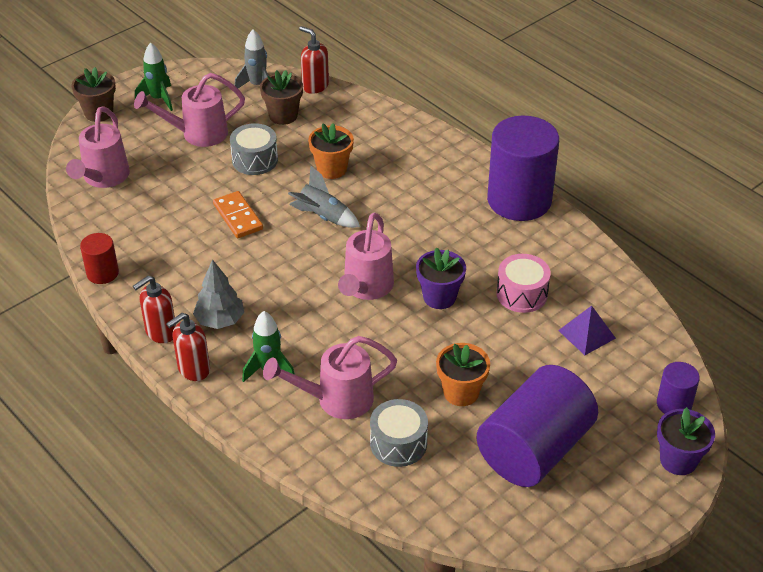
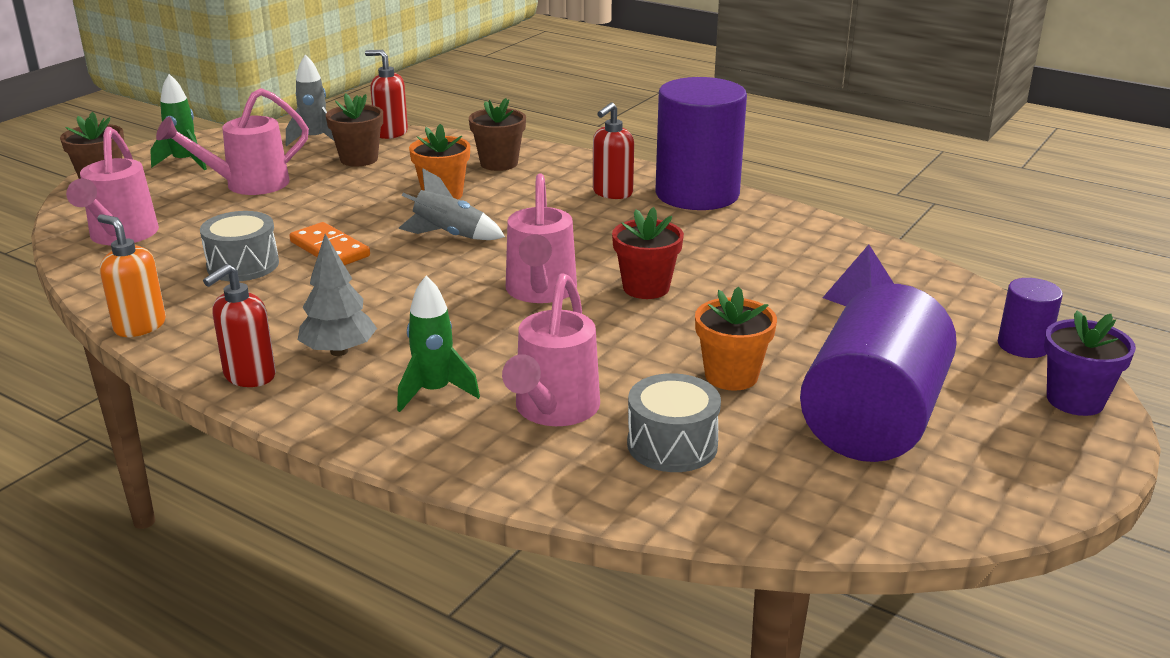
camera: 15 degrees left, 15 degrees down
red cylinder [80,233,119,284] -> orange soap dispenser [97,214,166,337]
red soap dispenser [166,313,210,381] -> red soap dispenser moved to [593,102,634,199]
grey drum [230,123,278,175] -> grey drum moved to [200,211,279,281]
pink watering can [263,336,397,419] -> pink watering can turned 45 degrees counterclockwise [502,273,600,426]
purple flower pot [416,247,466,309] -> red flower pot [612,207,684,299]
pink drum [497,254,551,313] -> none
none -> brown flower pot [469,98,526,171]

